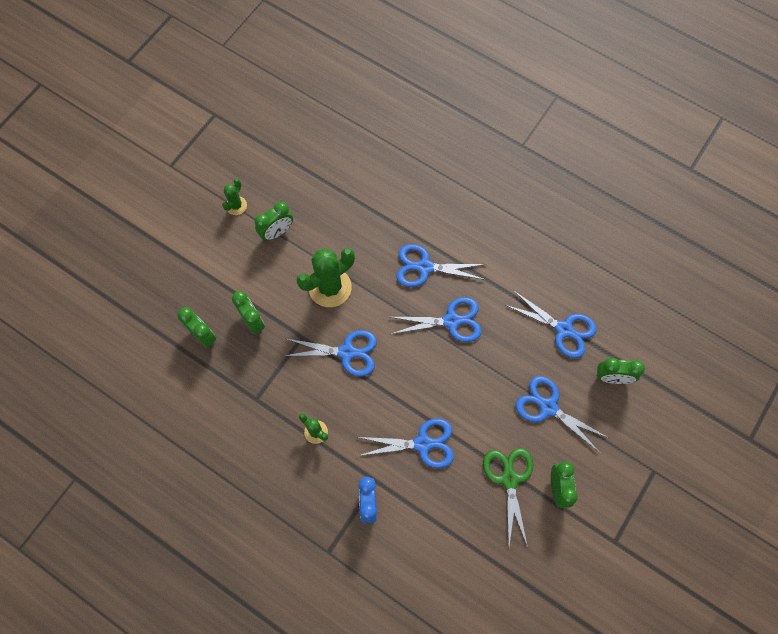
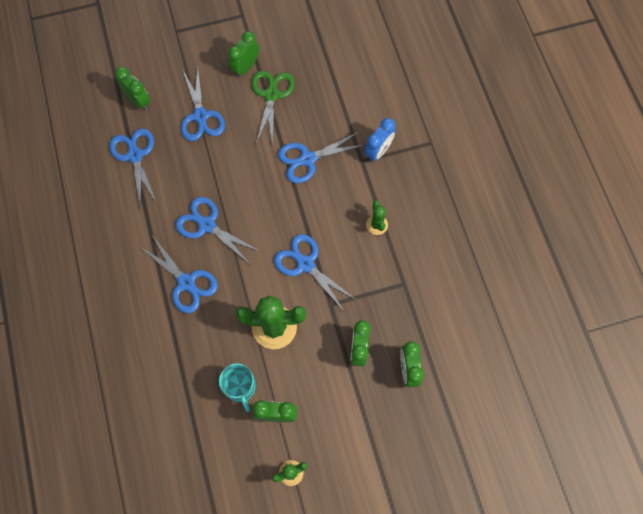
camera: 140 degrees left, 0 degrees up
blue scissors [358,418,454,468] -> blue scissors turned 60 degrees counterclockwise [278,132,365,183]
green scissors [483,448,533,548] -> green scissors turned 150 degrees clockwise [251,70,295,147]
none -> turquoise mug [219,363,256,412]

